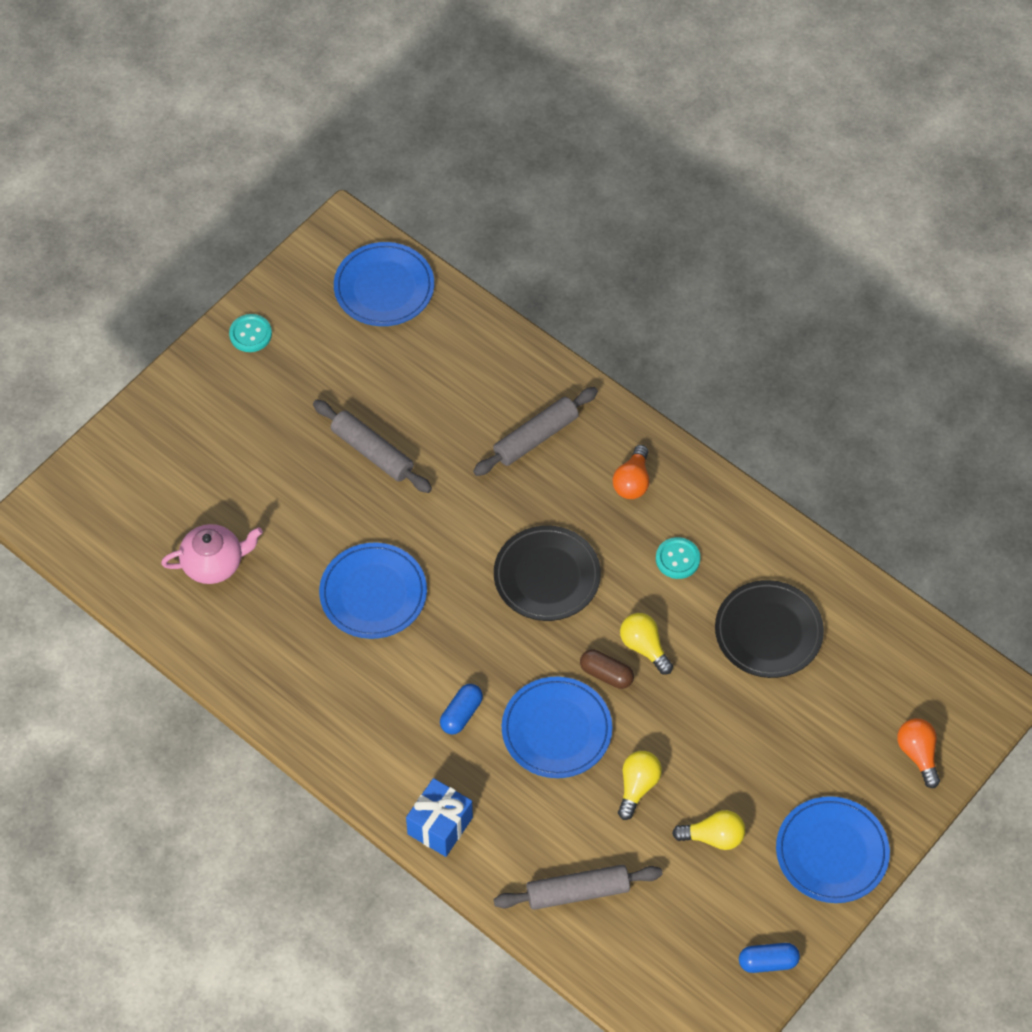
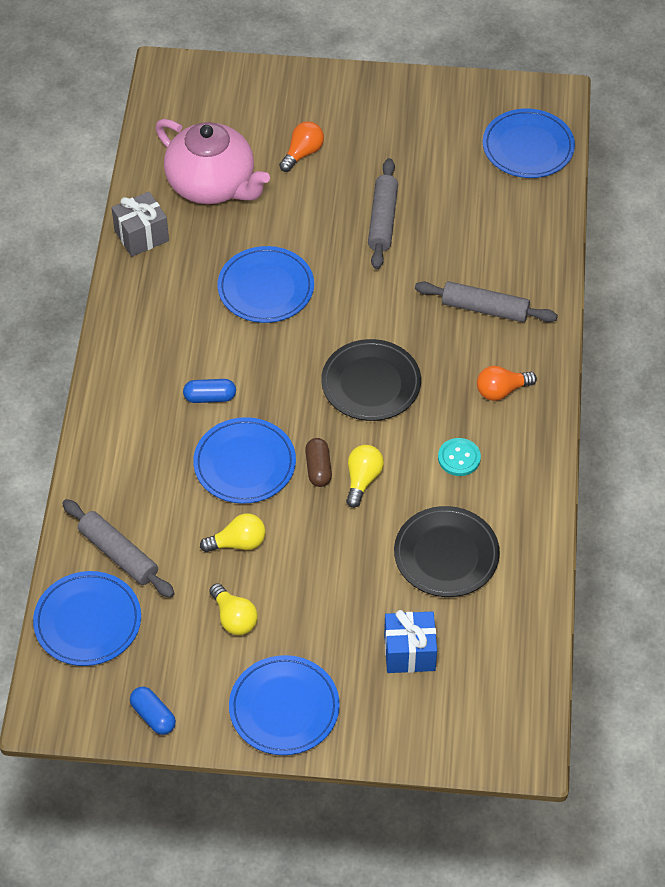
camera: 55 degrees right, 5 degrees down
pink teapot [161,524,263,584] -> pink teapot [155,119,270,204], size x1.64
turquoise button [229,314,272,352] -> none
blue gift [406,778,473,857] -> blue gift moved to [384,610,437,673]
orange light bulb [897,718,940,788] -> orange light bulb moved to [279,121,324,172]
none -> blue plate [33,571,141,666]
none -> grey gift [111,192,169,257]

